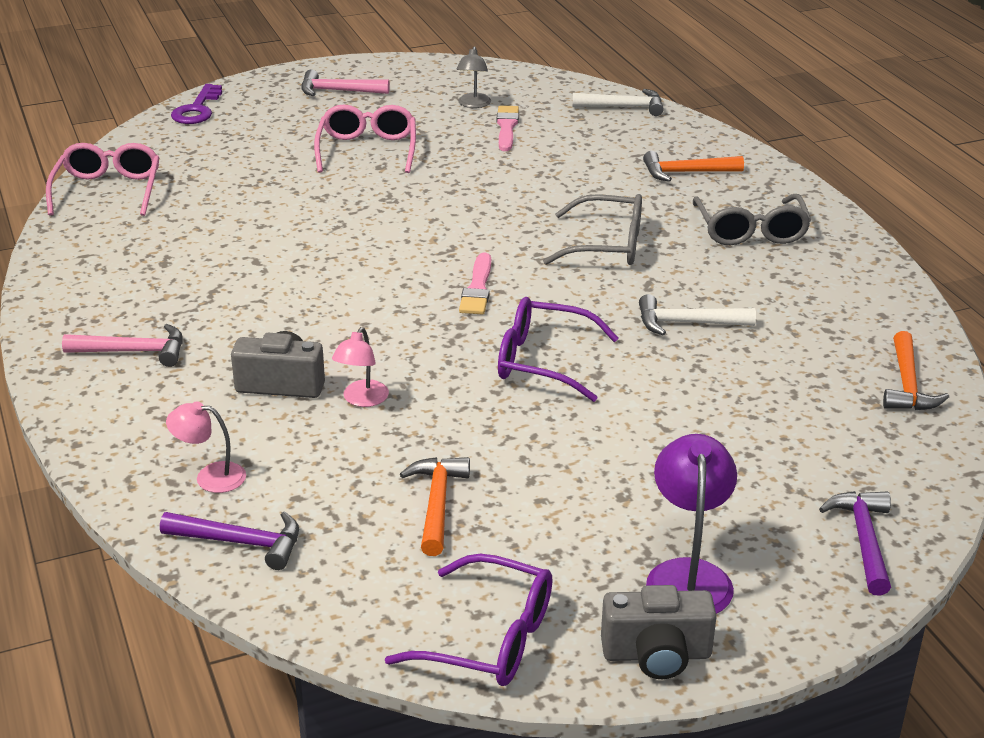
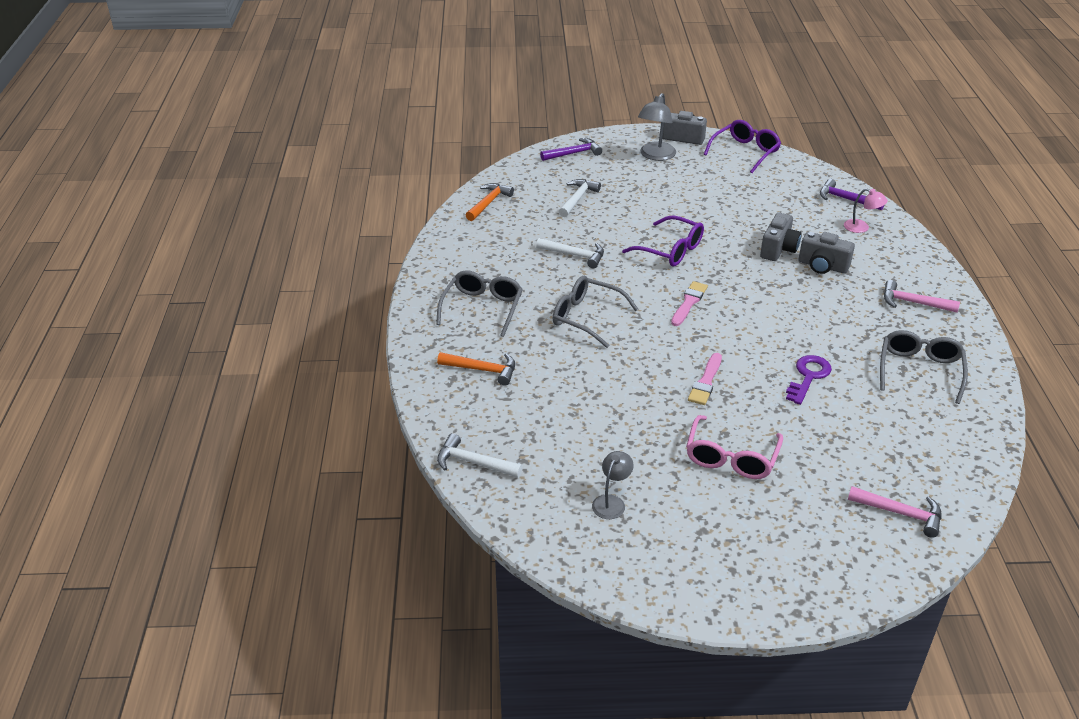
camera: 160 degrees left, 5 degrees up
pink glasses [46,143,160,216] -> none
purple key [171,84,222,124] -> purple key moved to [786,355,832,405]
pink hammer [301,69,390,96] -> pink hammer moved to [848,486,942,538]
pink lamp [332,327,389,407] -> grey camera [760,213,802,261]
purple glasses [385,553,552,686] -> purple glasses turned 90 degrees clockwise [704,120,781,173]
orange hammer [400,457,470,556] -> none
pink brush [497,106,519,151] -> pink brush moved to [688,353,722,405]
purple lamp [646,434,737,614] -> grey lamp [638,93,676,161]
purple hammer [819,491,891,595] -> purple hammer turned 135 degrees counterclockwise [540,138,602,161]
none -> white hammer [559,179,601,217]
none -> grey glasses [880,330,968,404]

